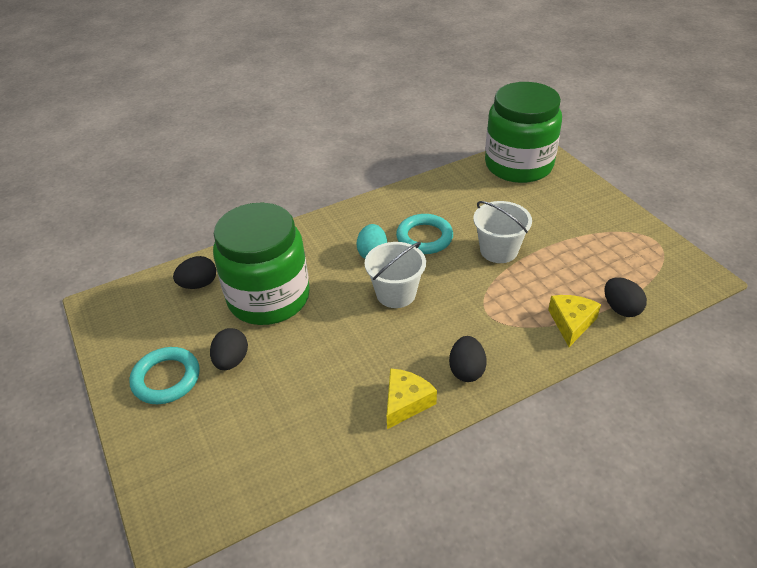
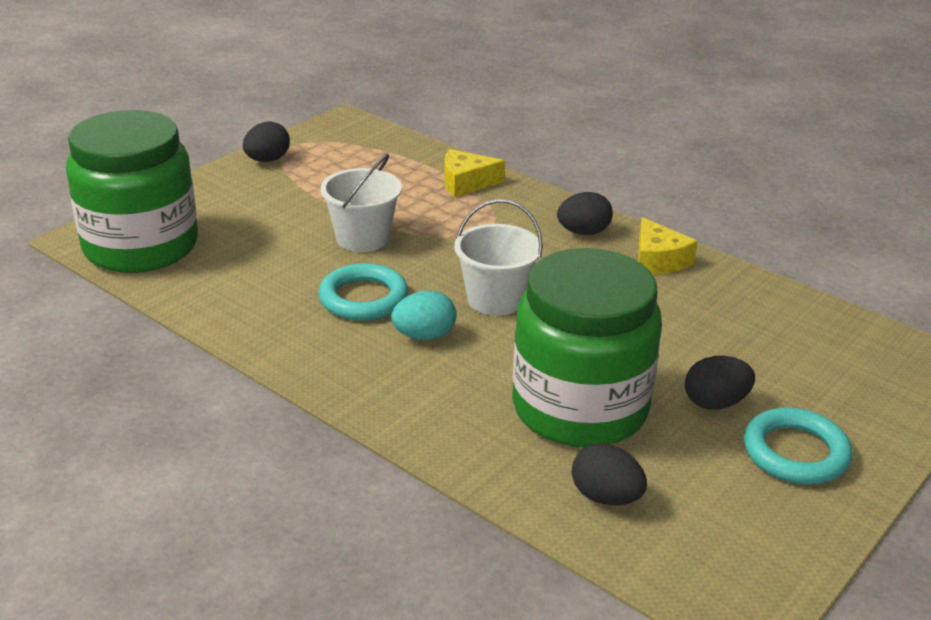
camera: 115 degrees left, 10 degrees down
yellow cheese [387,368,437,429] -> yellow cheese turned 120 degrees counterclockwise [638,217,698,275]
black egg [605,277,647,317] -> black egg moved to [243,122,290,162]

